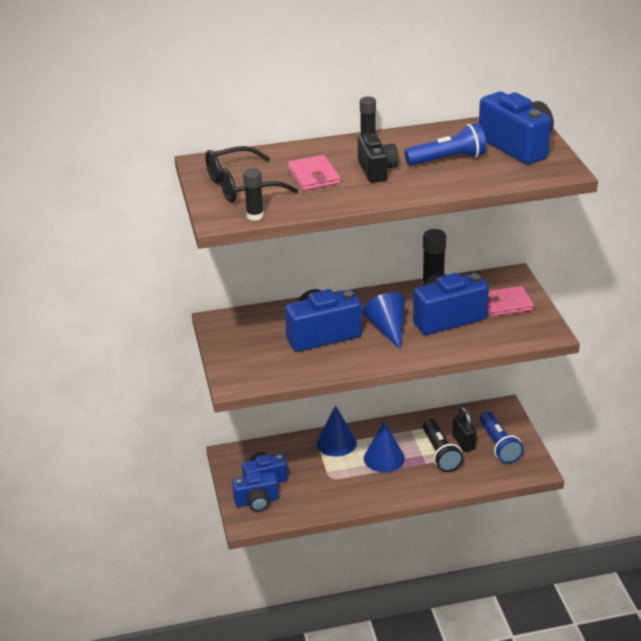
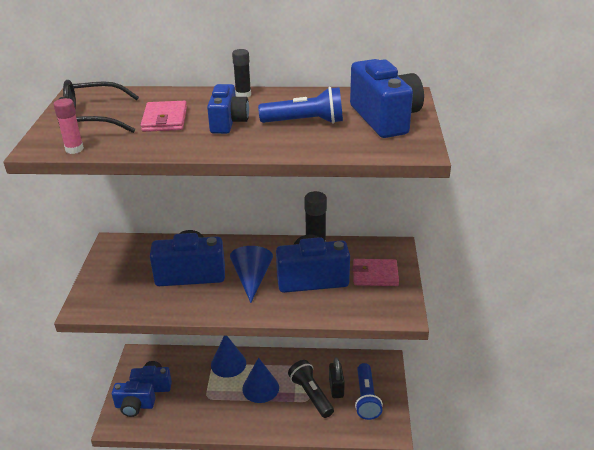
camera: 15 degrees right, 0 degrees up
black glue stick [243,168,264,221] -> pink glue stick [54,98,84,154]
black camera [358,133,399,183] -> blue camera [207,84,249,134]
black flashlight [423,419,463,472] -> black flashlight turned 150 degrees clockwise [288,360,334,418]

